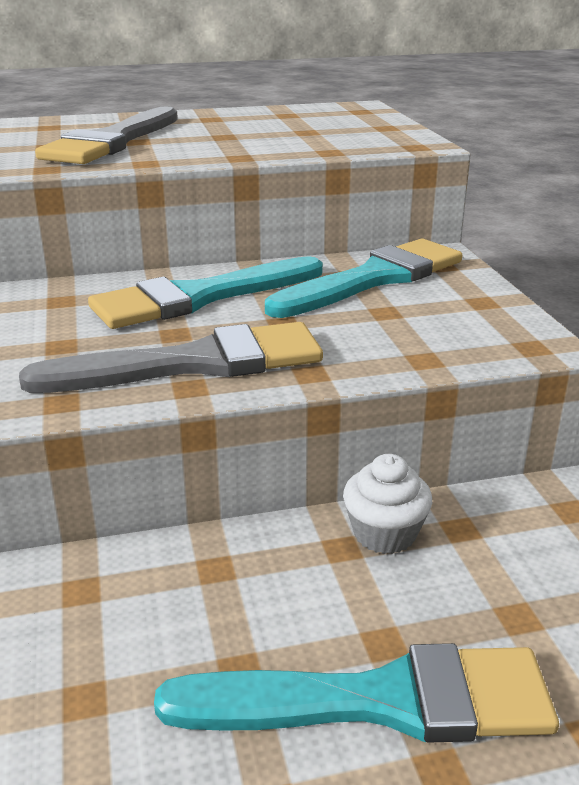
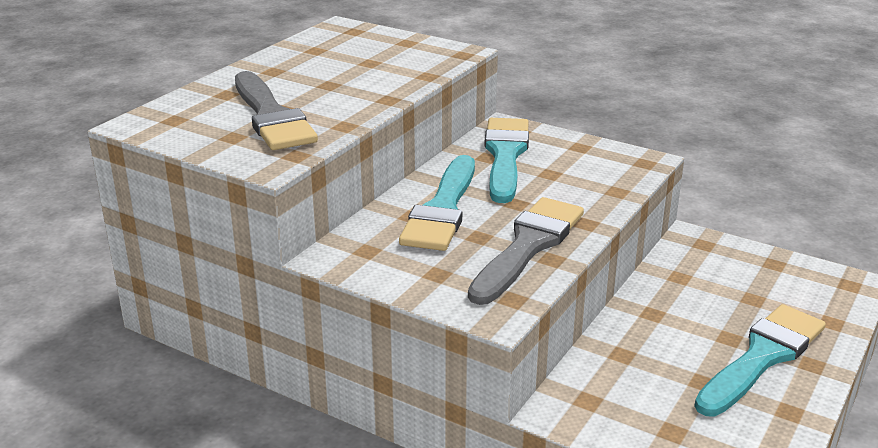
camera: 45 degrees left, 0 degrees up
white cupcake [343,454,432,554] -> none

